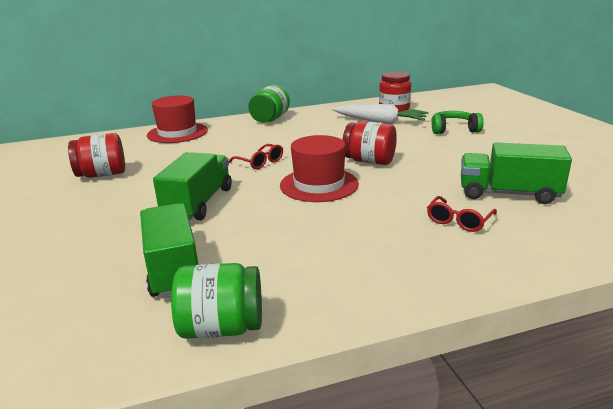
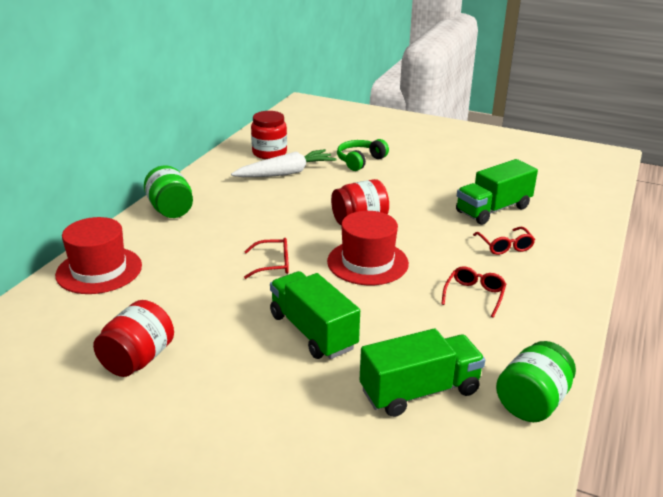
camera: 50 degrees left, 5 degrees up
green truck [140,203,199,298] -> green truck turned 135 degrees clockwise [360,329,485,417]
none -> red glasses [441,266,506,318]

